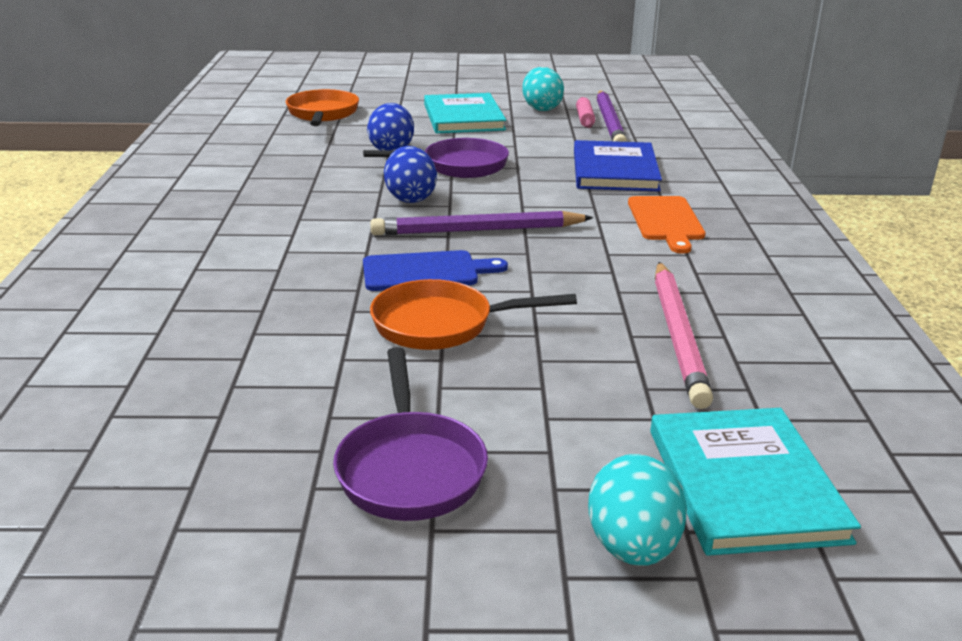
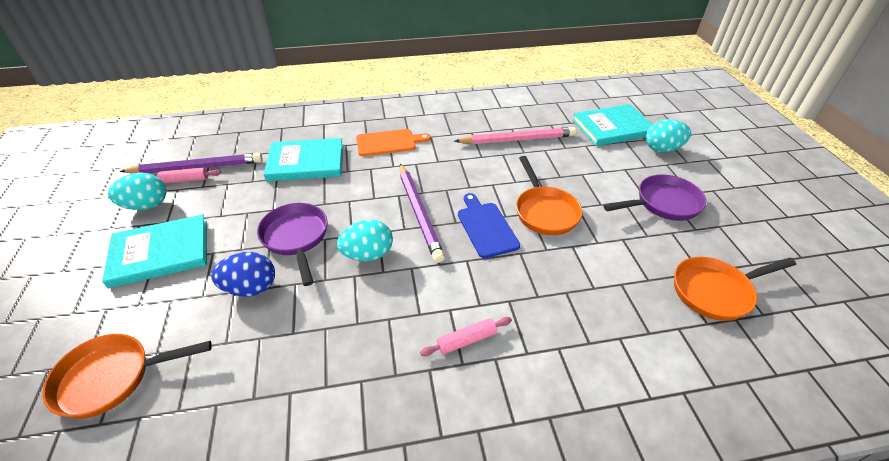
camera: 100 degrees left, 15 degrees up
blue egg [384,146,437,203] -> turquoise egg [337,220,393,261]
blue book [574,140,662,192] -> turquoise book [264,138,343,181]
none -> pink rolling pin [420,317,512,356]
none -> orange pan [674,257,796,321]

